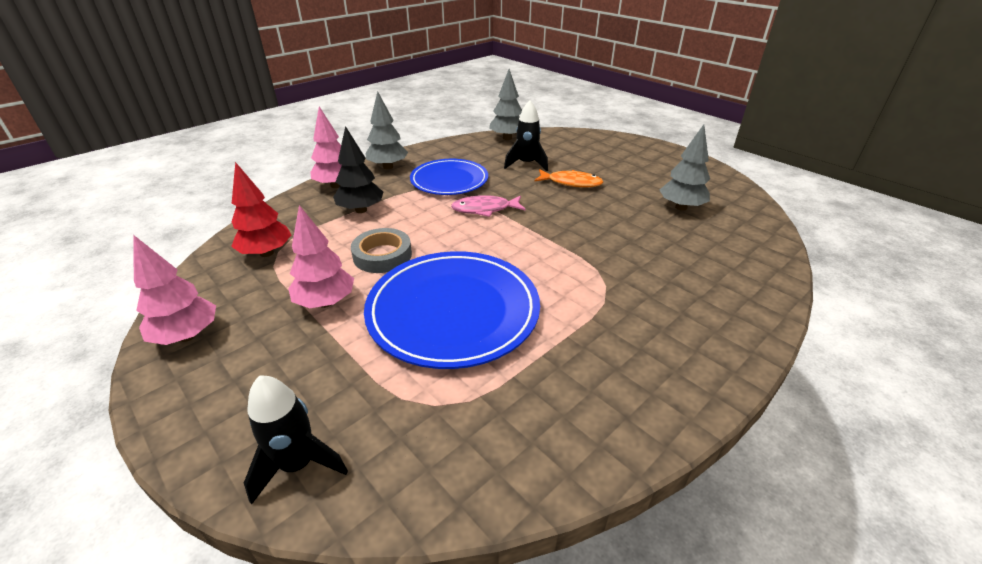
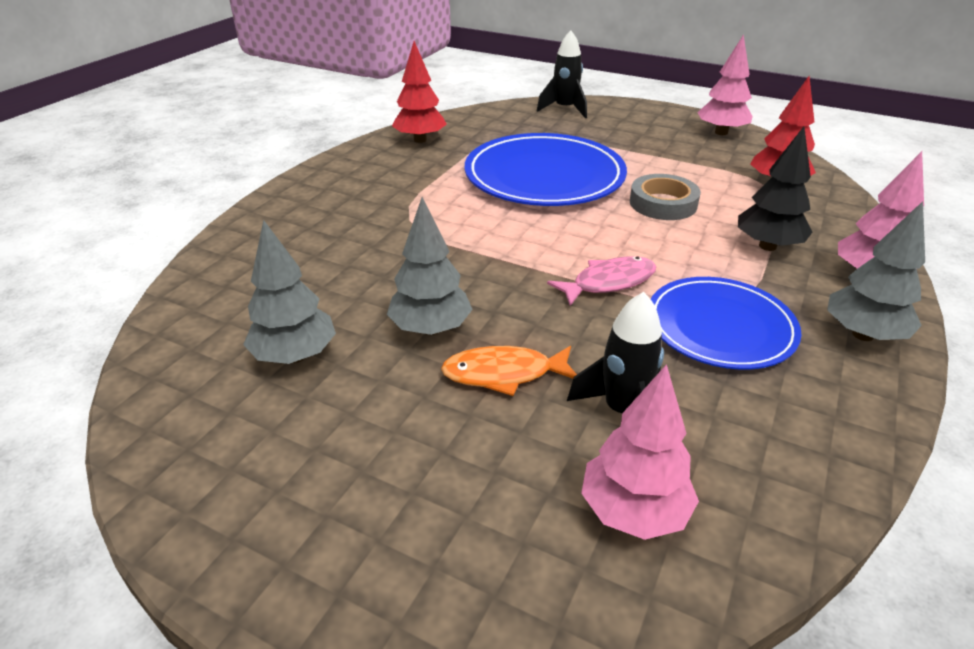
camera: 160 degrees right, 0 degrees up
pink tree [288,205,354,308] -> pink tree moved to [581,364,699,540]
grey tree [489,69,522,140] -> grey tree moved to [387,197,473,335]
none -> red tree [392,41,447,143]

